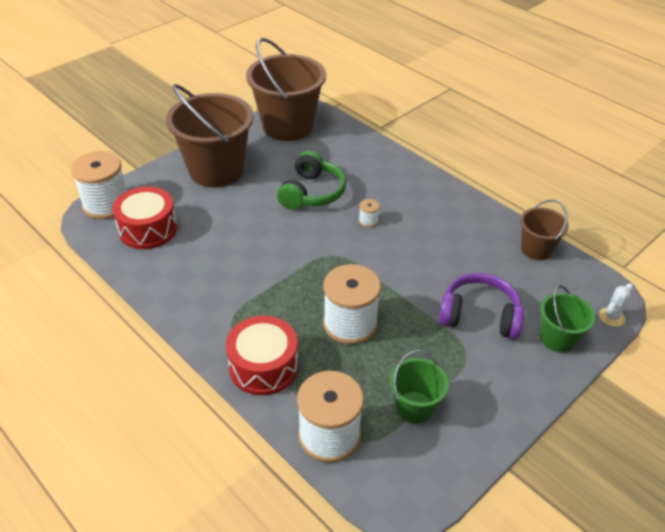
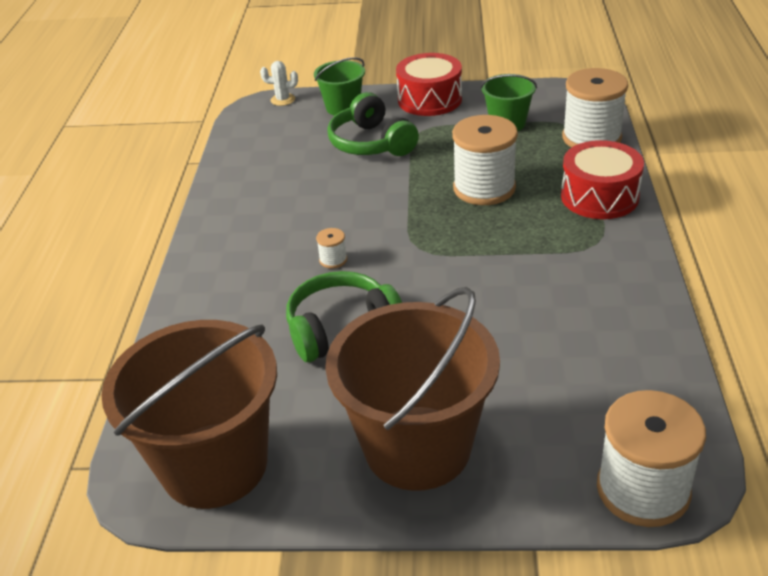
camera: 130 degrees left, 5 degrees down
red drum [112,187,177,249] -> red drum moved to [396,53,462,116]
purple headphones [439,273,524,339] -> green headphones [327,92,419,156]
brown bucket [520,200,569,260] -> none

